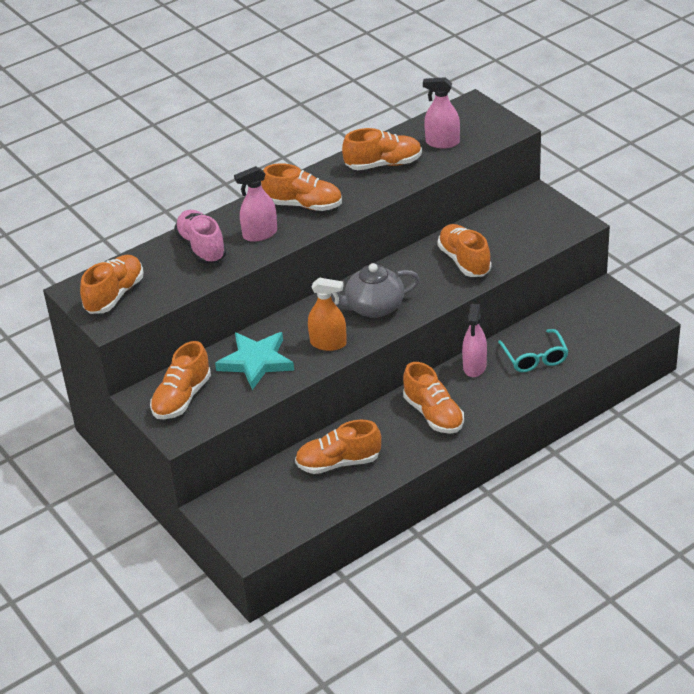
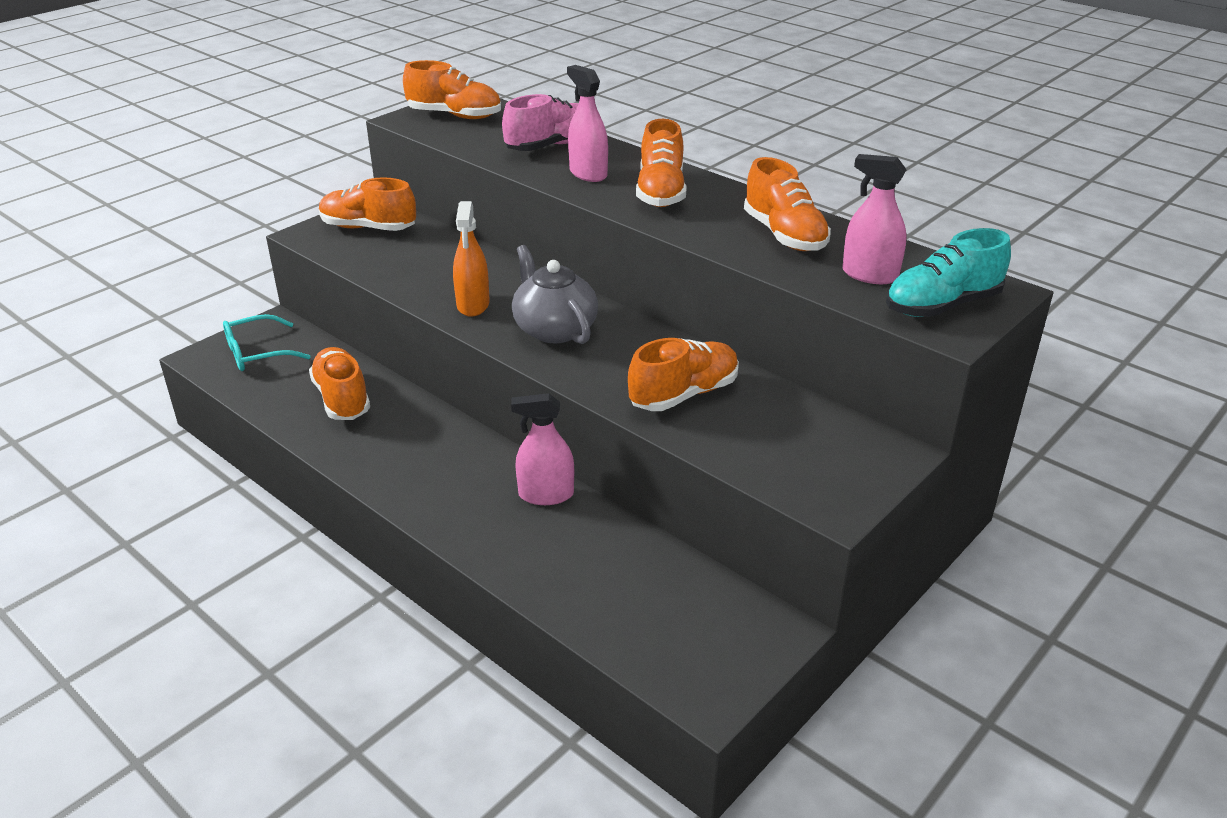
camera: 75 degrees right, 5 degrees down
turquoise star [215,332,294,390] -> none
orange shoe [403,362,464,434] -> none
pink spray bottle [423,77,460,148] -> pink spray bottle turned 60 degrees counterclockwise [842,154,907,284]
turquoise glasses [498,329,568,372] -> turquoise glasses moved to [223,314,311,371]
none -> turquoise shoe [886,228,1011,317]

